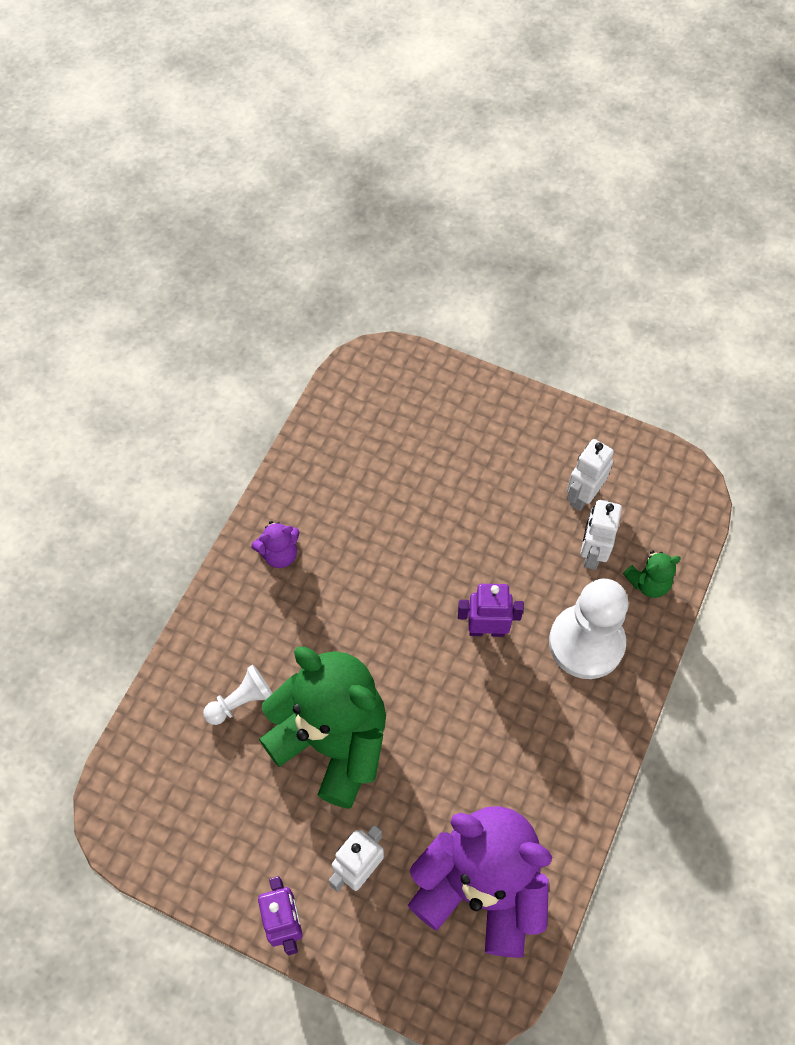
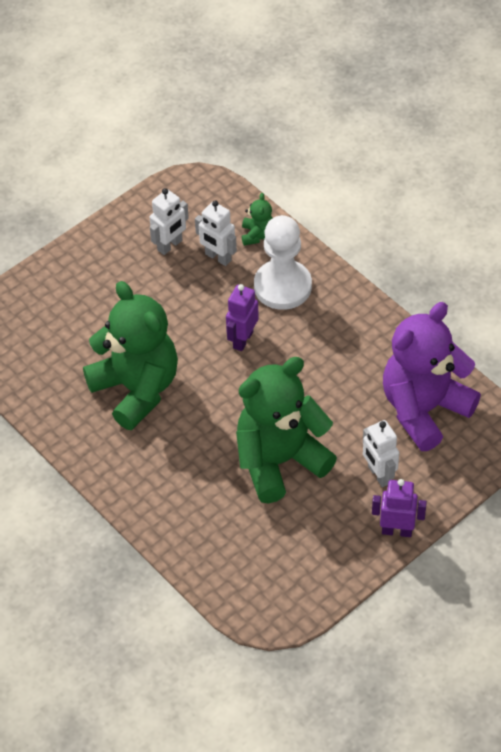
camera: 65 degrees left, 10 degrees down
white pawn [203,665,273,725] -> none
purple teddy bear [251,521,300,568] -> none
white robot [567,439,614,511] -> white robot turned 105 degrees counterclockwise [150,188,189,255]
none -> green teddy bear [83,281,178,430]

